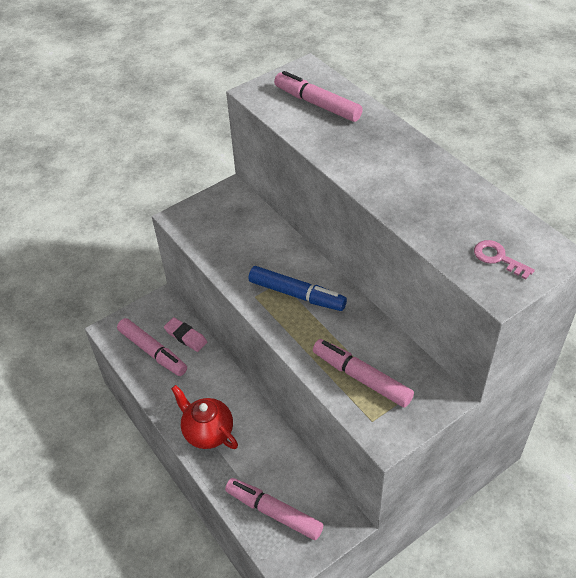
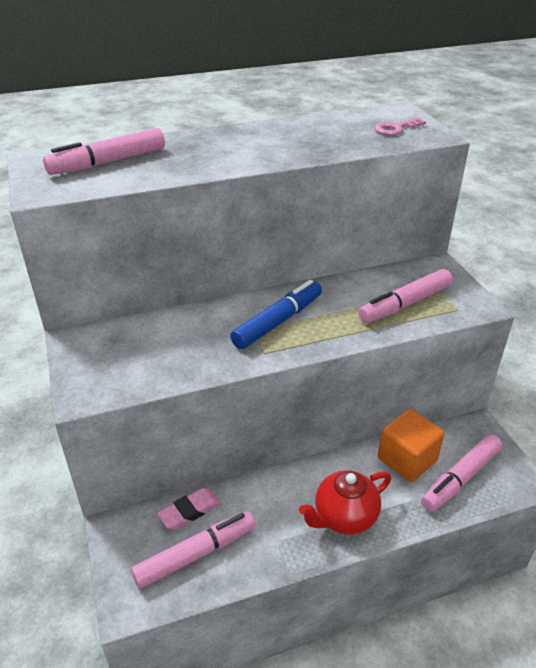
camera: 75 degrees left, 10 degrees down
none -> orange cube [378,409,445,482]

